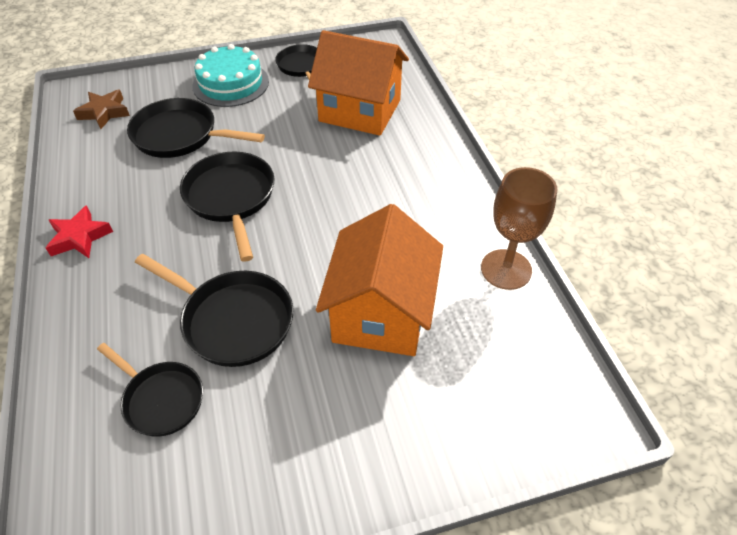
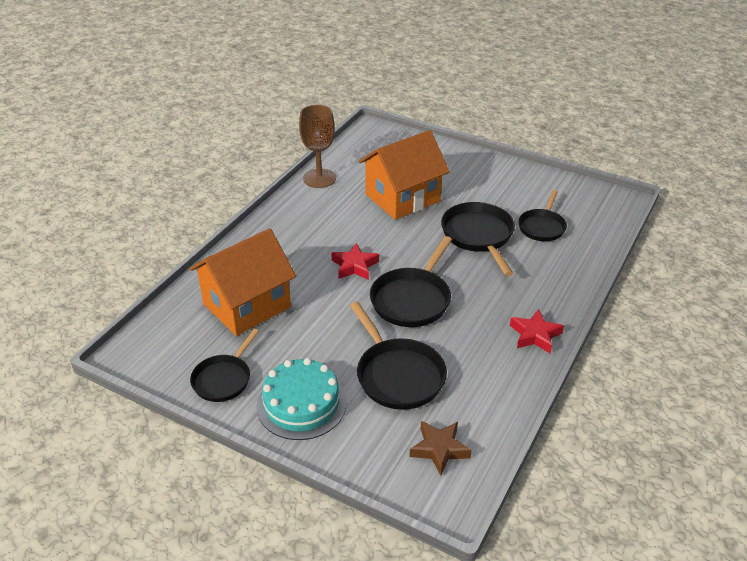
camera: 135 degrees left, 10 degrees down
black pan [97,343,203,437] -> black pan turned 150 degrees counterclockwise [518,190,567,241]
orange house [308,30,409,136] -> orange house turned 75 degrees clockwise [189,228,296,336]
none -> red star [331,243,379,280]

